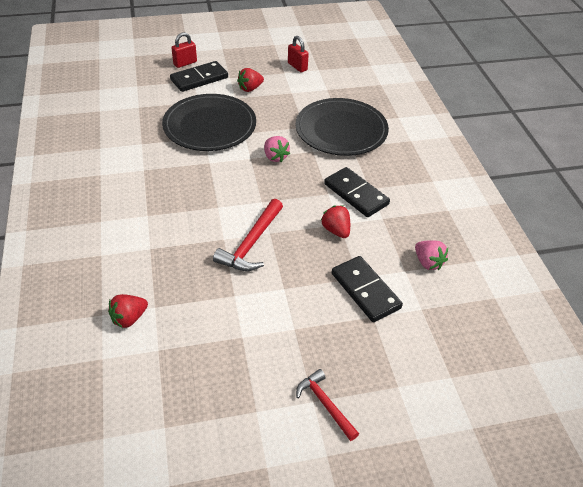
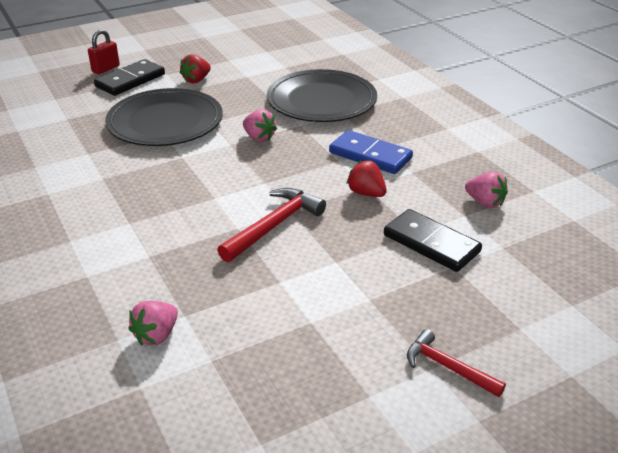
camera: 15 degrees left, 10 degrees down
red strawberry [108,294,148,328] -> pink strawberry [128,301,178,346]
red hammer [213,199,283,271] -> red hammer turned 150 degrees counterclockwise [217,188,326,262]
red padlock [288,36,309,72] -> none
black domino [324,167,390,217] -> blue domino [329,130,413,174]

